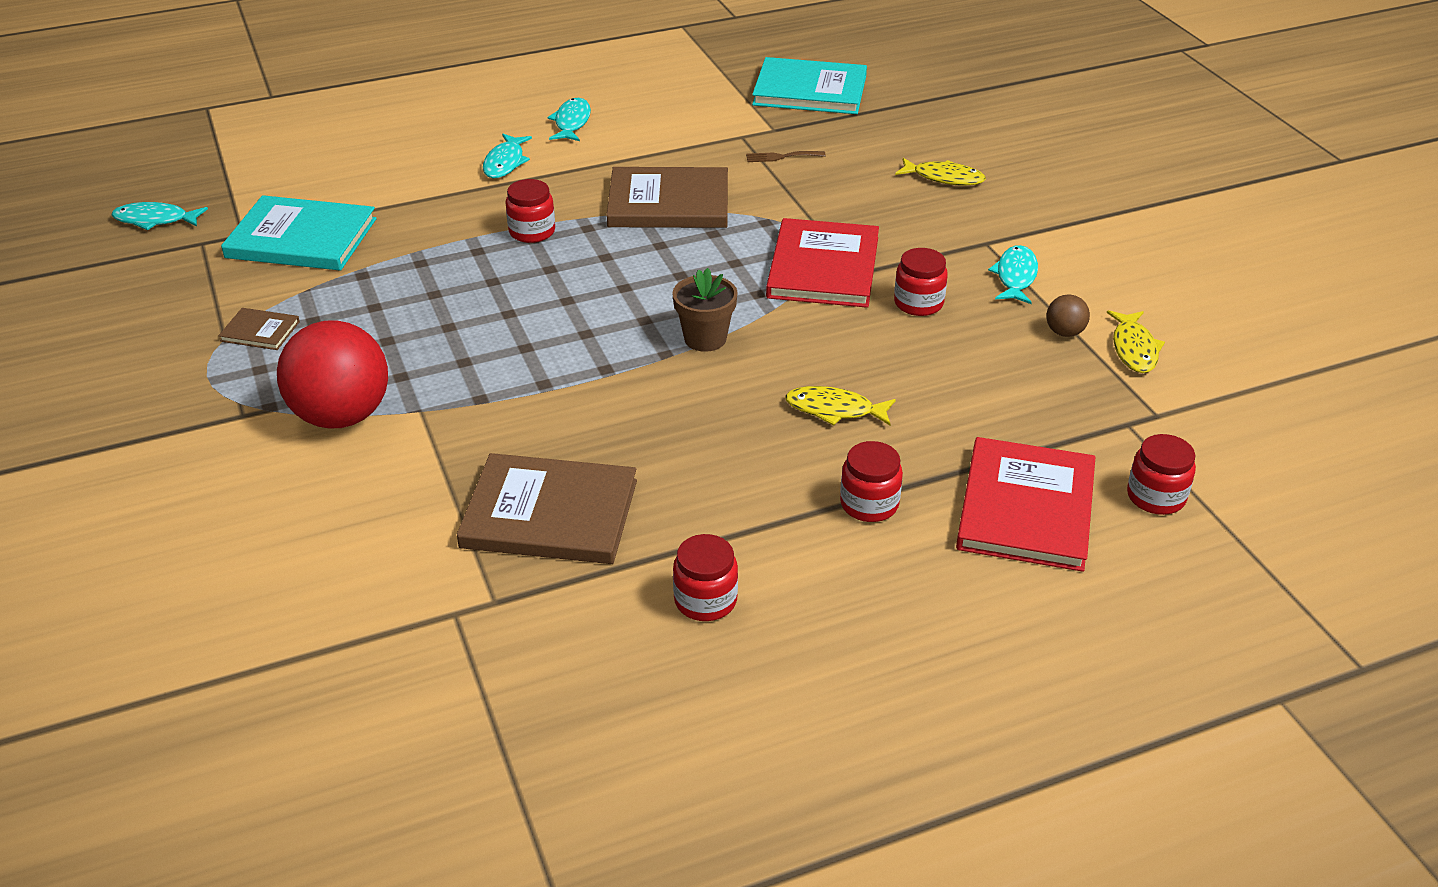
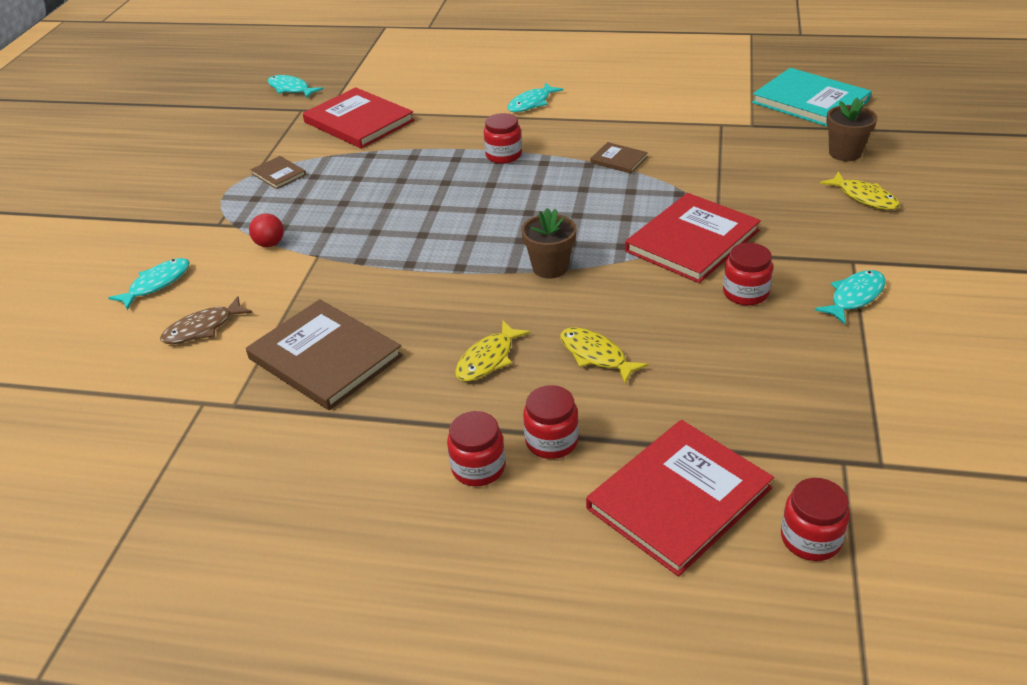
camera: 35 degrees right, 0 degrees up
turquoise book [221,195,377,271] -> red book [303,87,414,149]
red ball [277,320,388,428] -> red ball [249,213,284,247], size x0.43
turquoise fish [548,98,591,141] -> turquoise fish moved to [108,258,190,310]
brown book [606,167,728,228] -> brown book [590,142,648,174], size x0.47
red jar [673,534,738,621] -> red jar moved to [447,411,505,486]
brown fork [746,151,826,162] -> none
brown ball [1046,295,1090,337] -> none
yellow fish [1107,310,1165,373] -> yellow fish moved to [455,321,530,382]
none -> brown fish [160,296,252,344]
none -> brown flower pot [826,98,878,161]

